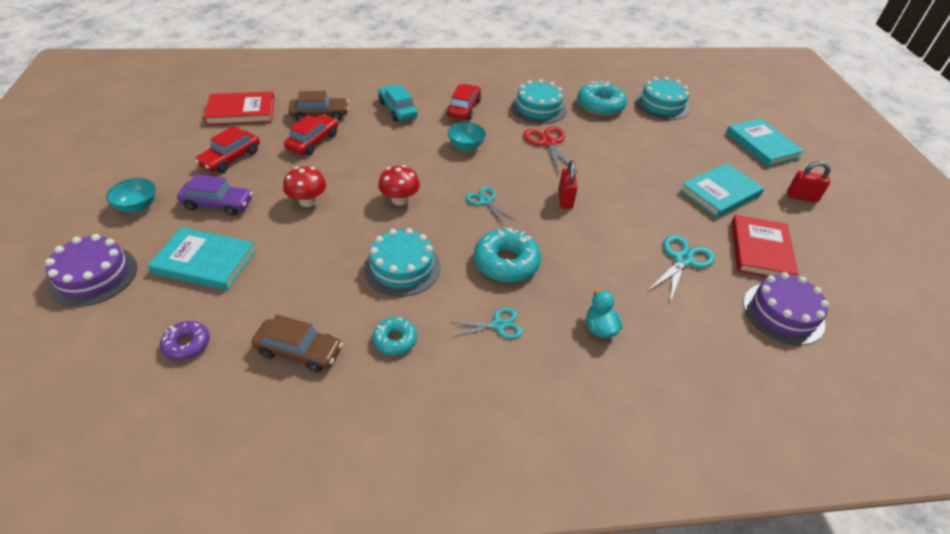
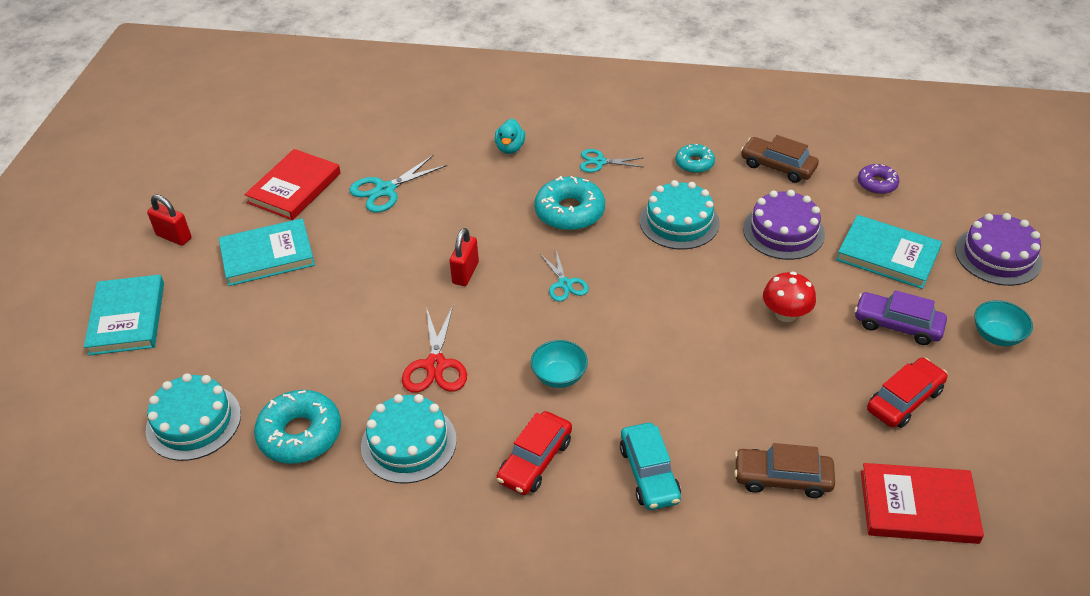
camera: 160 degrees left, 0 degrees up
red car [284,115,338,155] -> none
red mushroom [378,165,420,205] -> none
purple cake [743,272,829,345] -> purple cake moved to [743,190,825,260]

